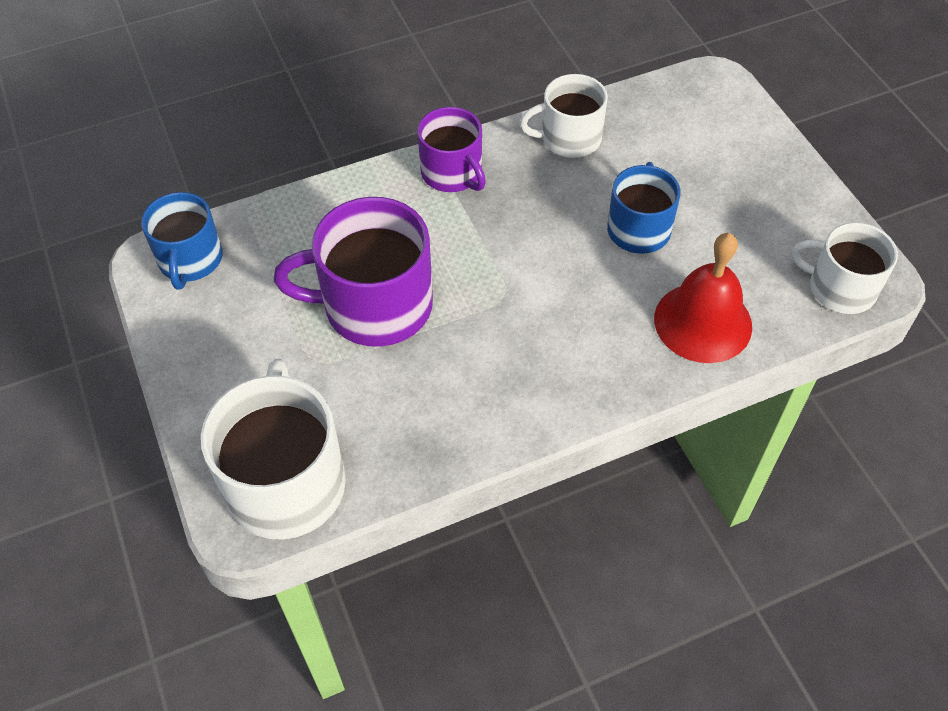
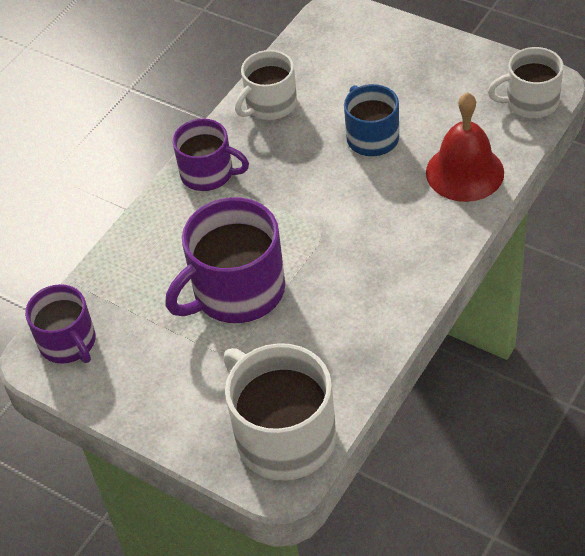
camera: 30 degrees left, 5 degrees down
blue mug [141,192,222,290] -> purple mug [25,284,96,364]

